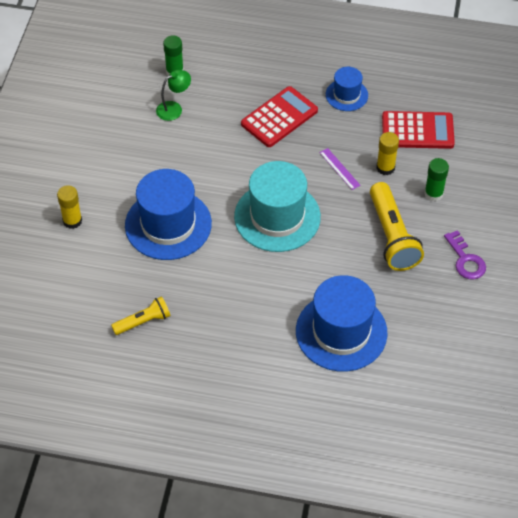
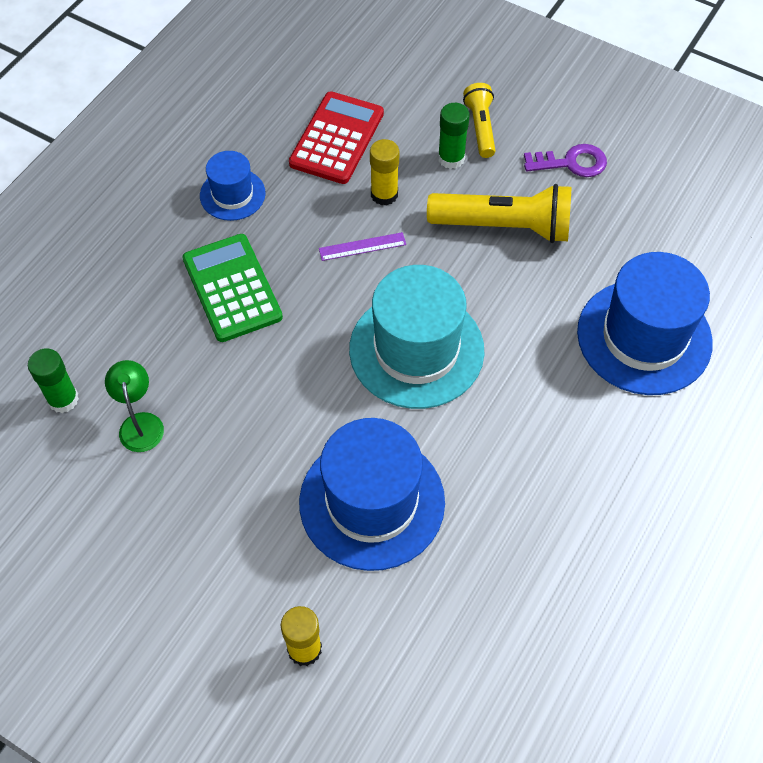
camera: 70 degrees left, 5 degrees up
yellow flashlight [111,296,170,335] -> yellow flashlight moved to [463,83,496,158]
red calculator [241,86,318,147] -> green calculator [182,234,283,342]

